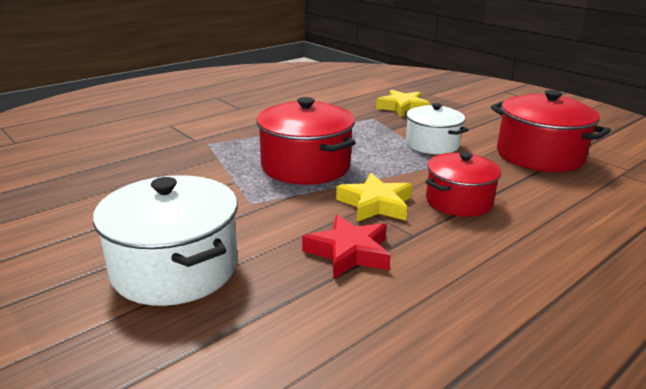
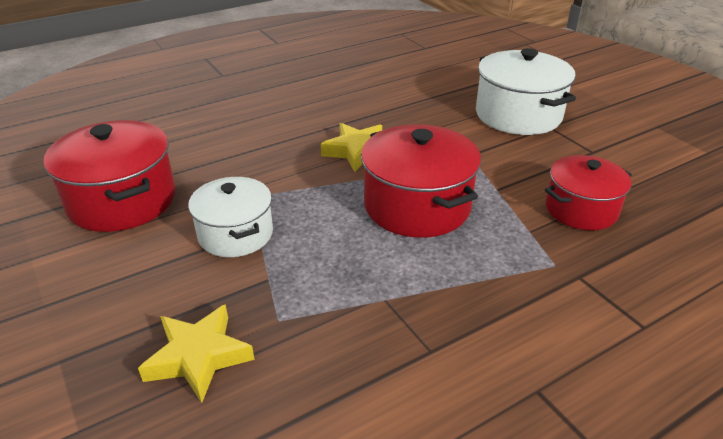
camera: 170 degrees left, 10 degrees up
red star [302,214,391,279] -> none
red pot [425,152,501,217] -> red pot moved to [545,155,632,230]

